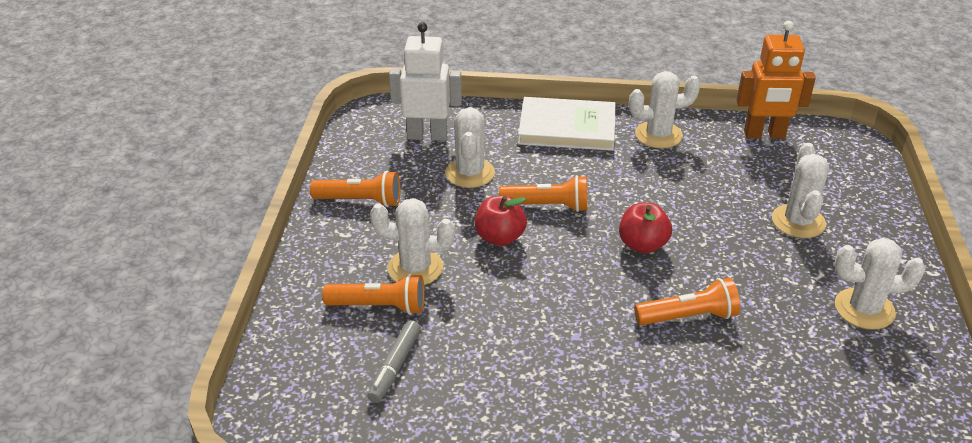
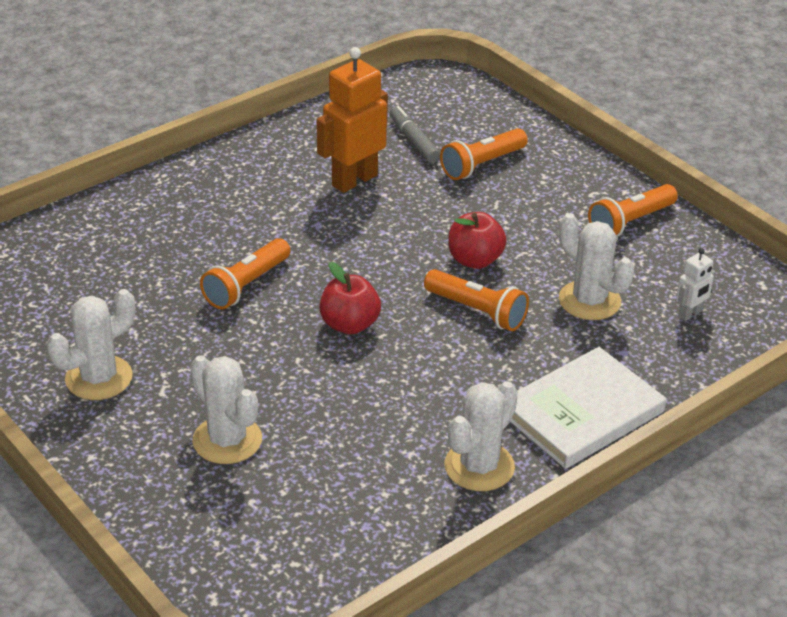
camera: 135 degrees right, 0 degrees up
white cactus [370,198,455,285] -> none
white robot [389,22,462,141] -> white robot [676,248,716,321], size x0.49
orange flashlight [499,175,587,212] -> orange flashlight turned 105 degrees counterclockwise [424,269,529,331]
orange robot [736,21,816,139] -> orange robot moved to [316,47,388,193]

